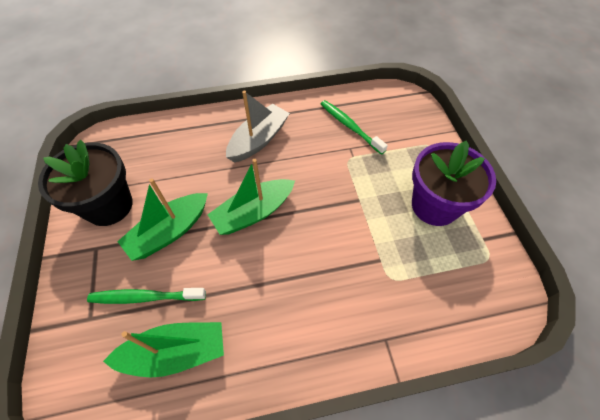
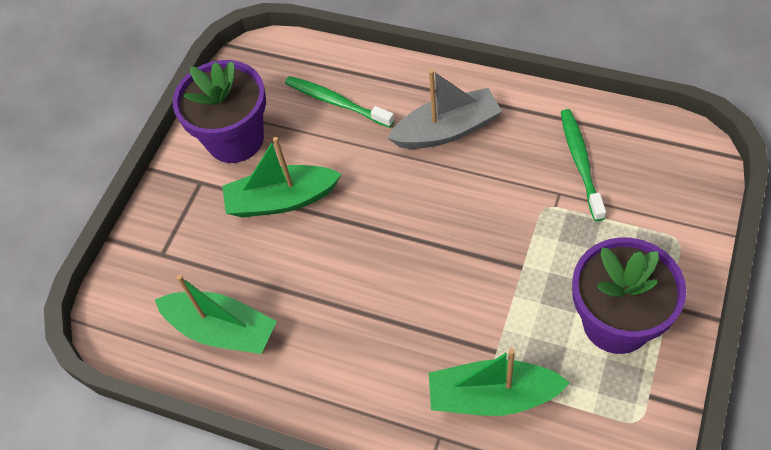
camera: 40 degrees right, 0 degrees up
black flower pot [38,140,133,226] -> purple flower pot [173,60,266,163]
green toothbrush [87,288,206,304] -> green toothbrush moved to [285,76,394,128]
green boat [207,159,295,235] -> green boat moved to [429,348,570,416]

